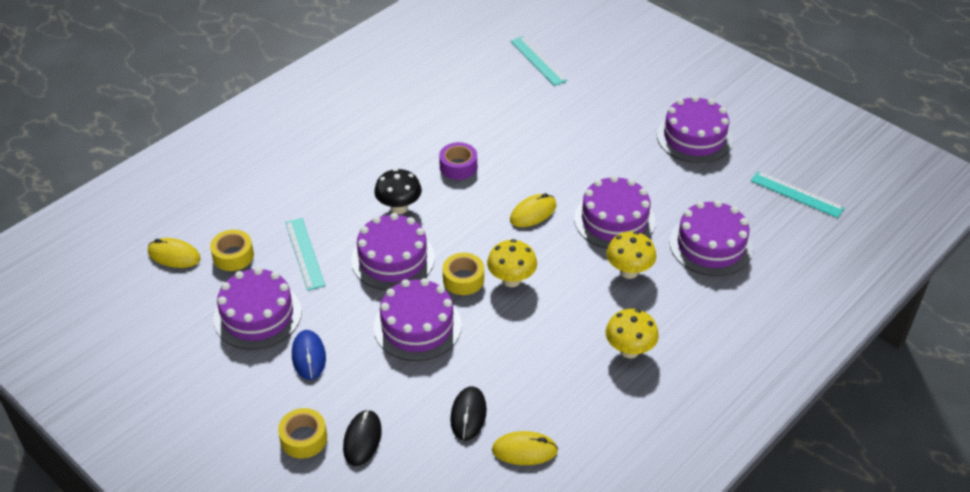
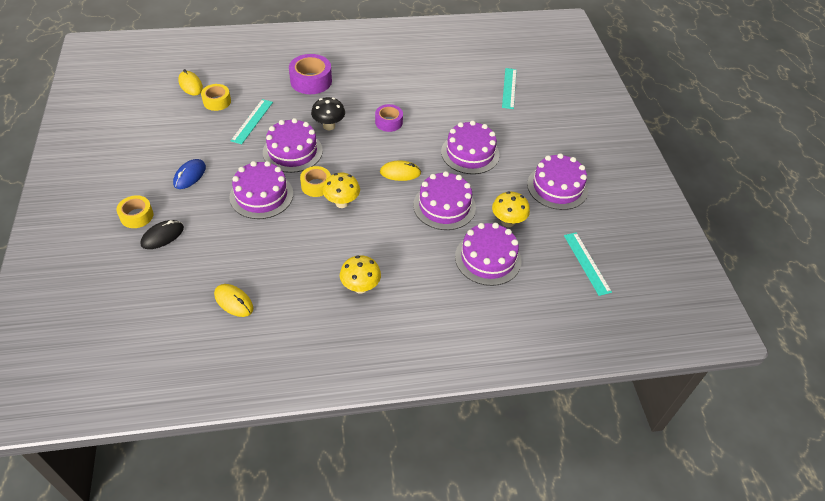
camera: 35 degrees right, 5 degrees up
purple cake [213,267,302,350] -> purple cake moved to [441,120,500,174]
black mouse [450,386,487,441] -> none
yellow mushroom [606,231,656,279] -> yellow mushroom moved to [492,192,530,227]
none -> purple tape [289,54,332,94]

